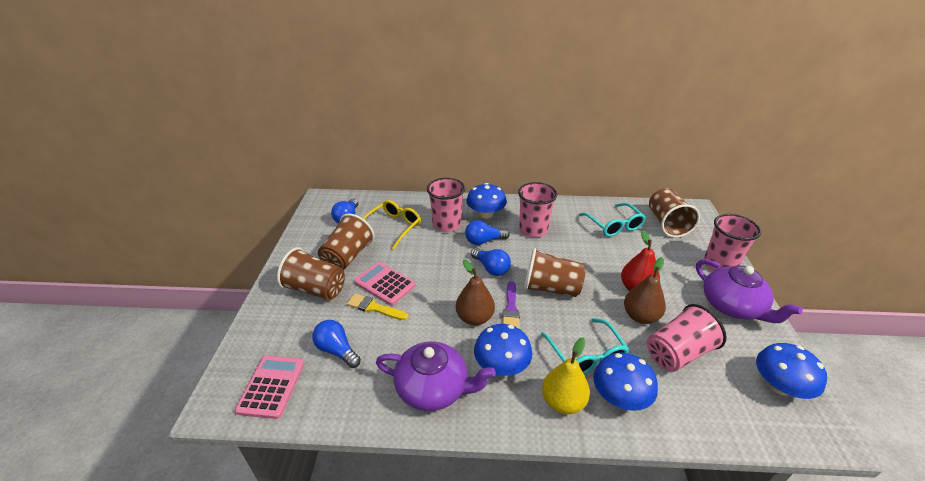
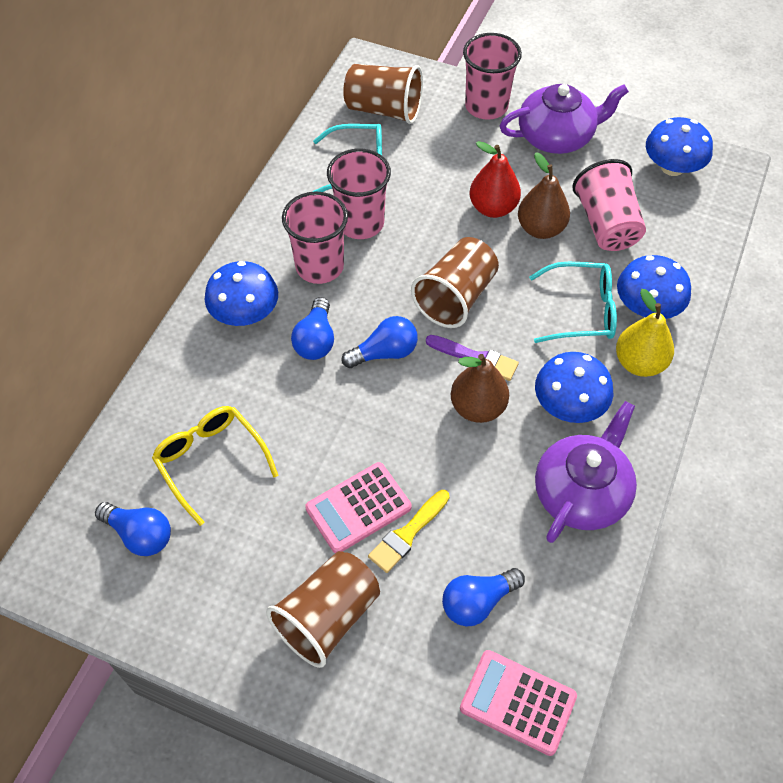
camera: 70 degrees left, 20 degrees up
brown cup [318,213,374,270] -> none
pink cup [427,178,465,232] -> pink cup moved to [327,149,391,239]

